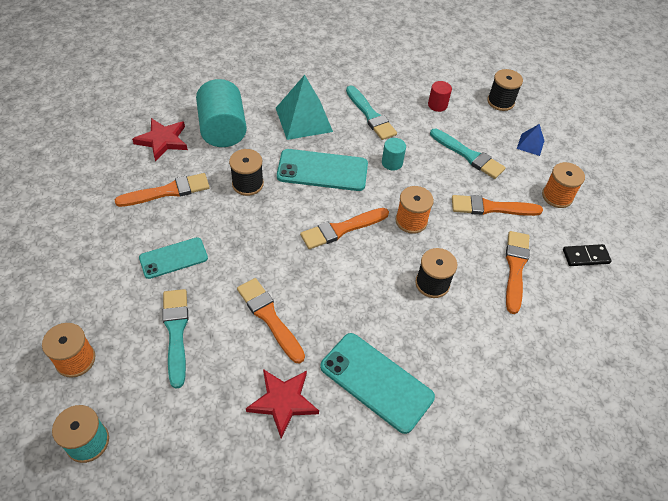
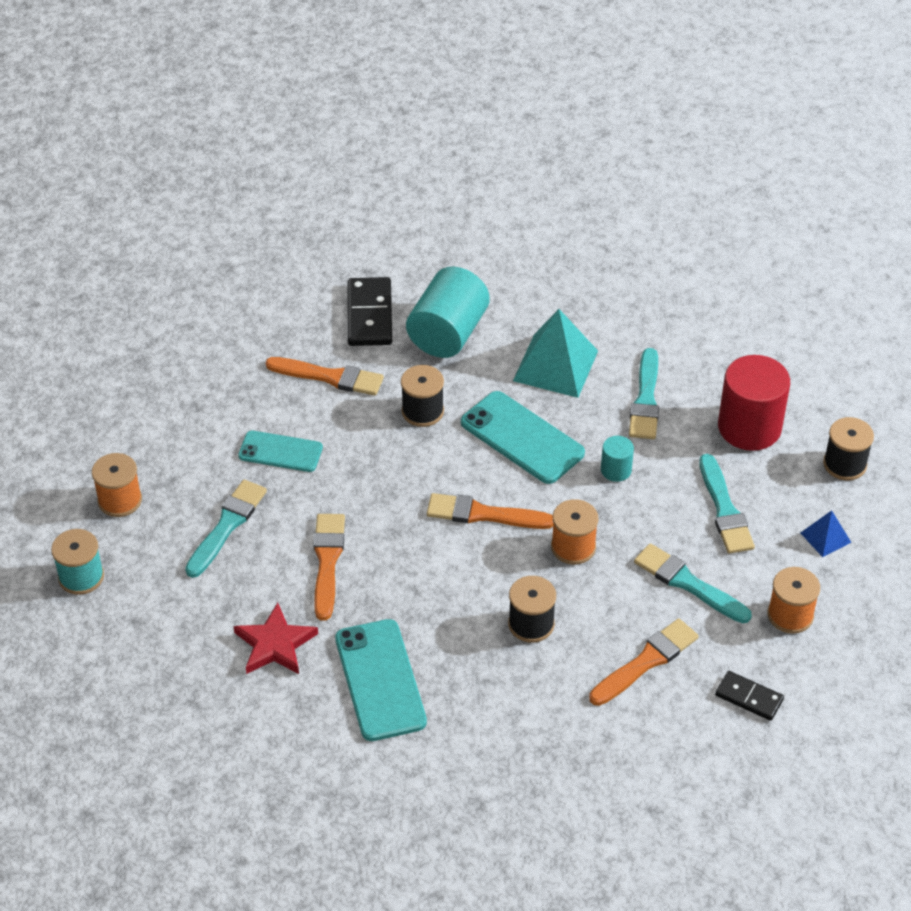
camera: 40 degrees right, 5 degrees down
red star [132,118,188,161] -> black domino [348,277,392,346]
red cylinder [428,81,452,112] -> red cylinder [718,355,790,451], size x2.09
orange brush [452,195,543,216] -> turquoise brush [634,543,752,623]

